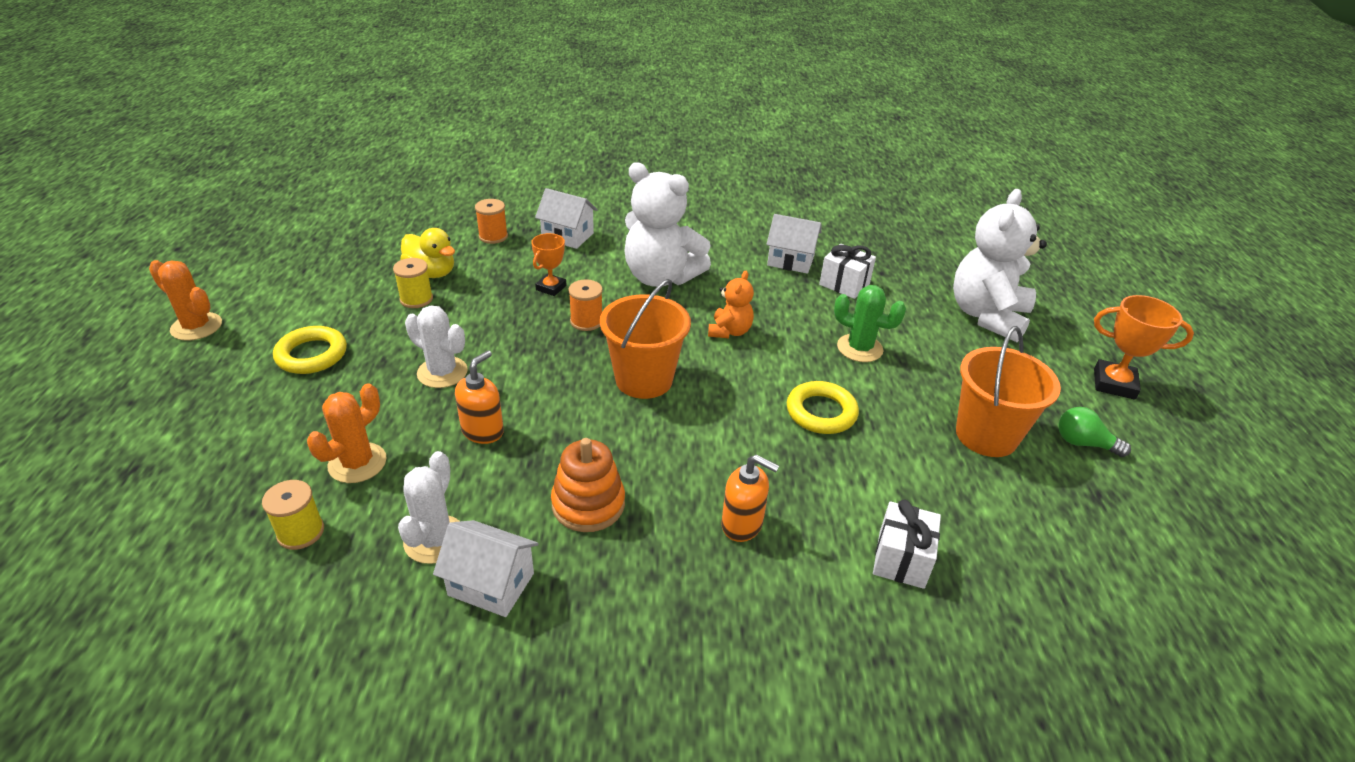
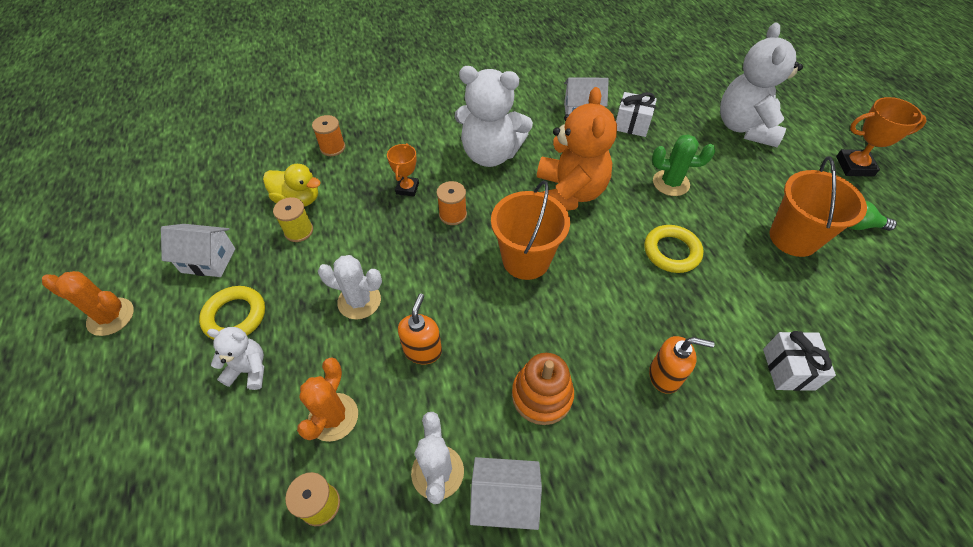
camera: 15 degrees left, 15 degrees up
white house [535,188,598,249] -> white house moved to [161,224,235,277]
orange teddy bear [708,271,754,338] -> orange teddy bear [537,87,617,211], size x2.00
none -> white teddy bear [207,327,264,390]

